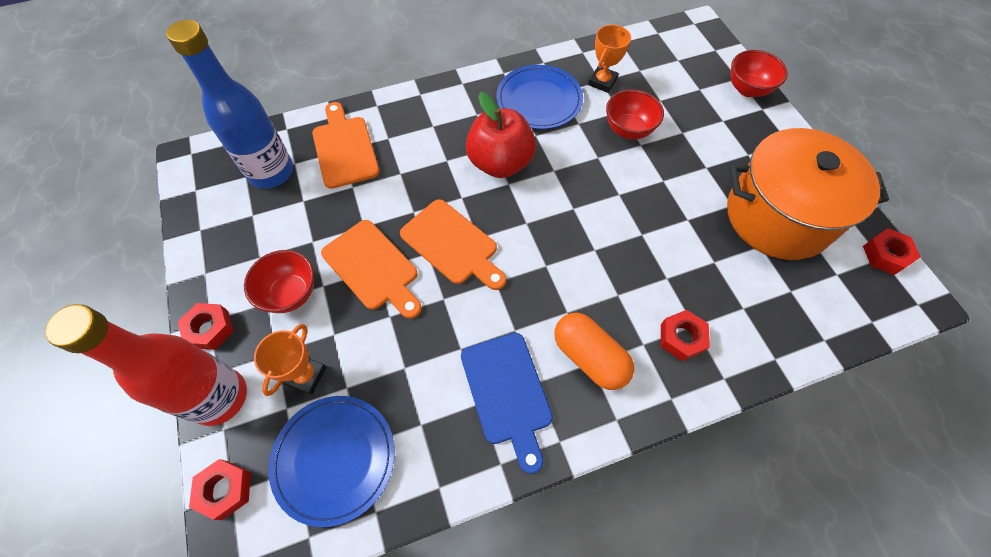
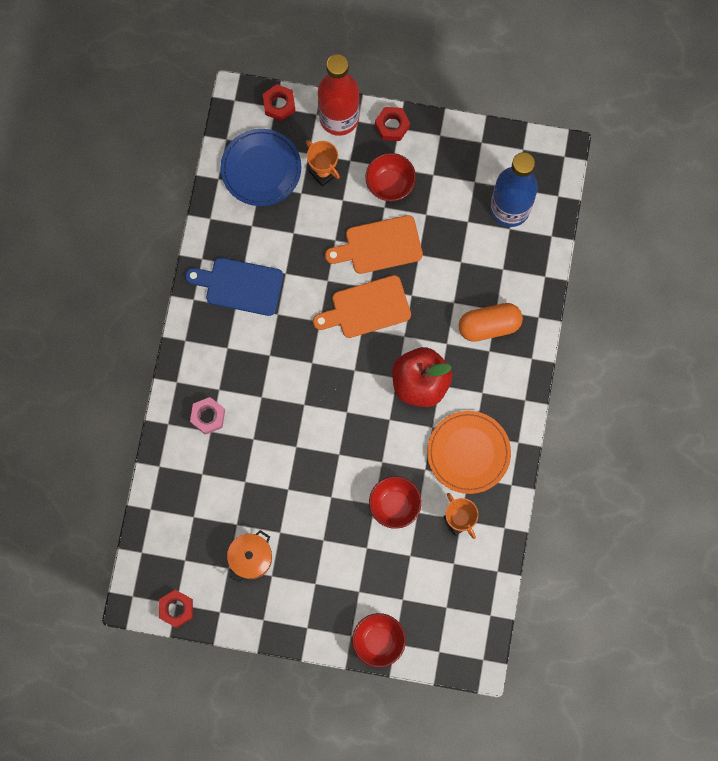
camera: 120 degrees right, 15 degrees up
orange cutting board [312,102,380,189] -> none
blue plate [496,65,583,129] -> orange plate [427,411,511,494]
orange capsule [555,313,634,390] -> orange capsule moved to [459,303,523,342]
red nut [661,310,710,361] -> pink nut [190,397,225,435]
orange pot [727,128,889,260] -> orange pot [227,530,272,583], size x0.46

